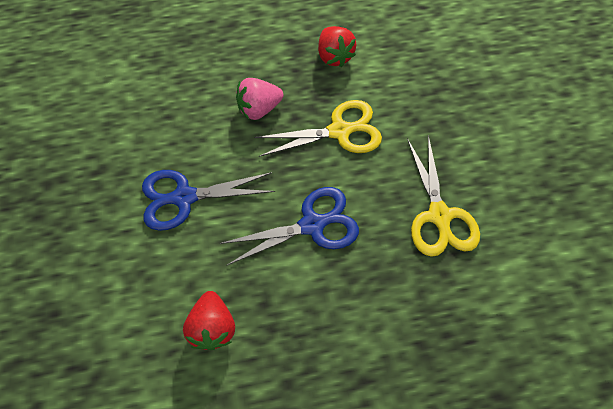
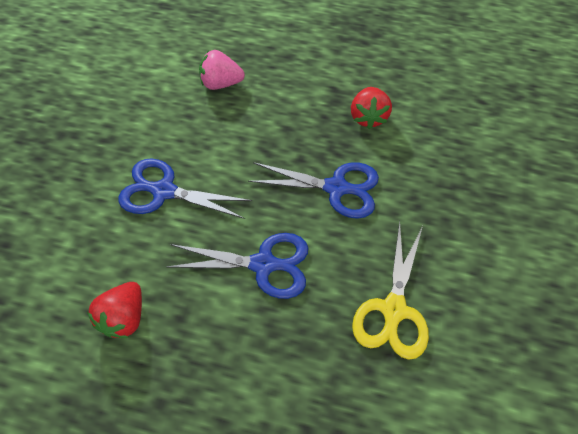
camera: 25 degrees right, 5 degrees down
pink strawberry [236,78,283,120] -> pink strawberry moved to [199,50,245,90]
yellow scissors [254,100,382,157] -> blue scissors [248,162,379,219]

